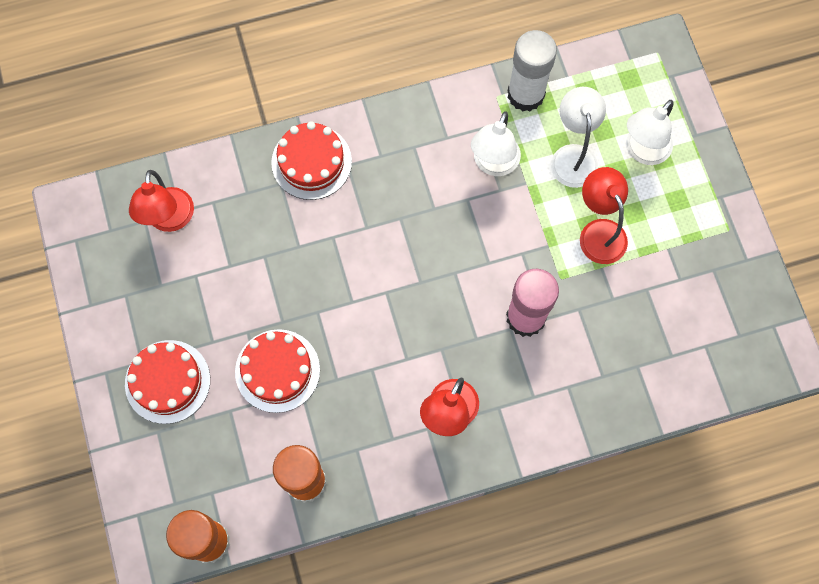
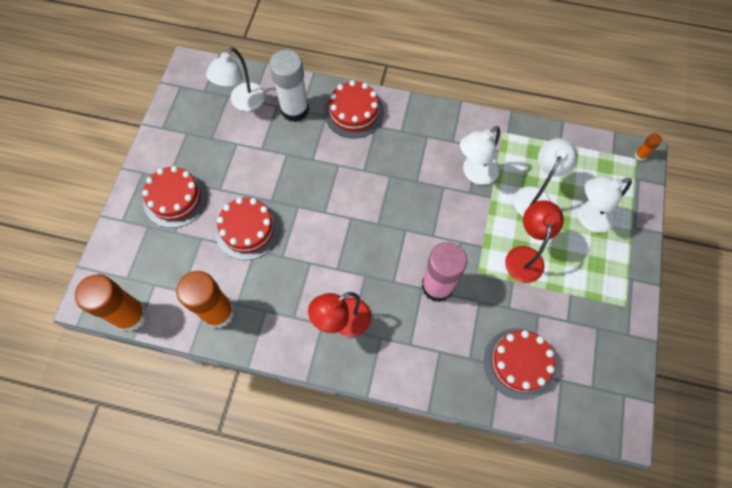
camera: 30 degrees right, 5 degrees down
red lamp [129,170,194,232] -> white lamp [206,47,265,111]
white glue stick [507,30,557,111] -> white glue stick moved to [269,50,309,122]
none -> red cake [484,328,556,400]
none -> orange glue stick [634,133,662,161]

